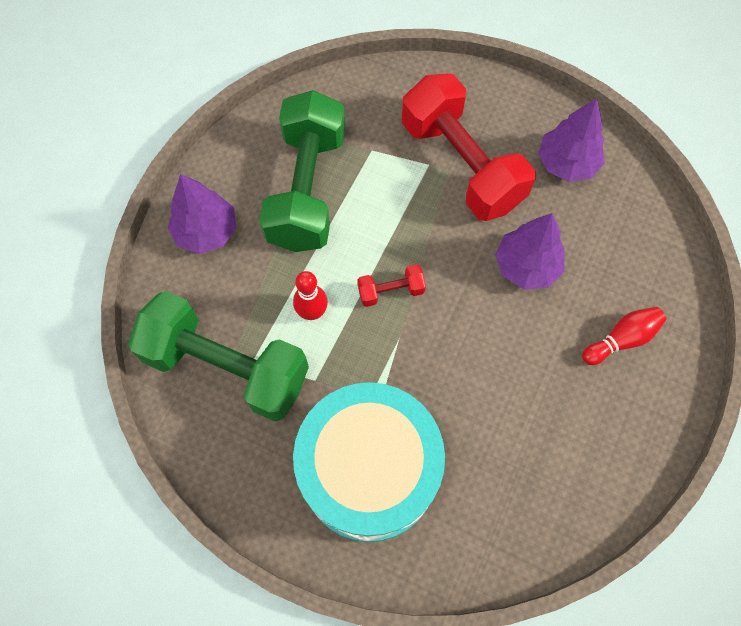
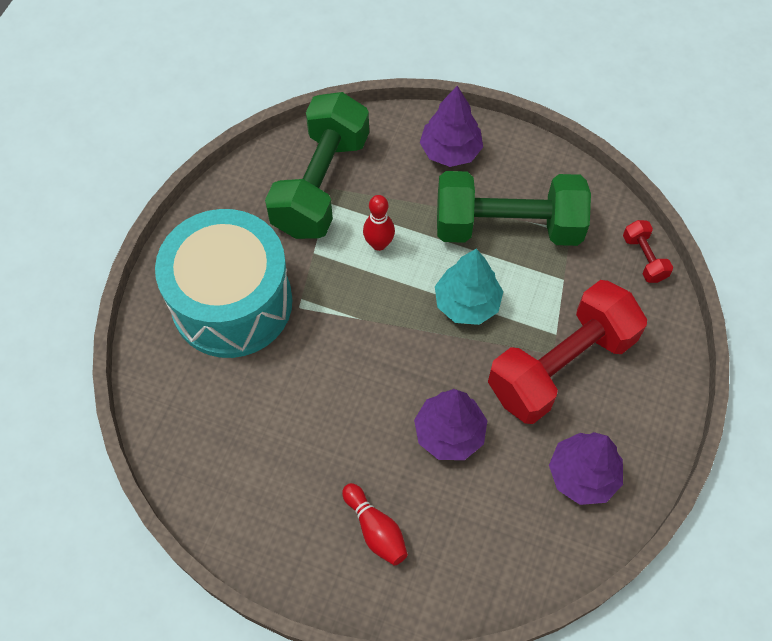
camera: 85 degrees right, 5 degrees down
red dumbbell [357,264,426,307] -> red dumbbell moved to [623,220,673,283]
none -> turquoise tree [435,249,503,325]

